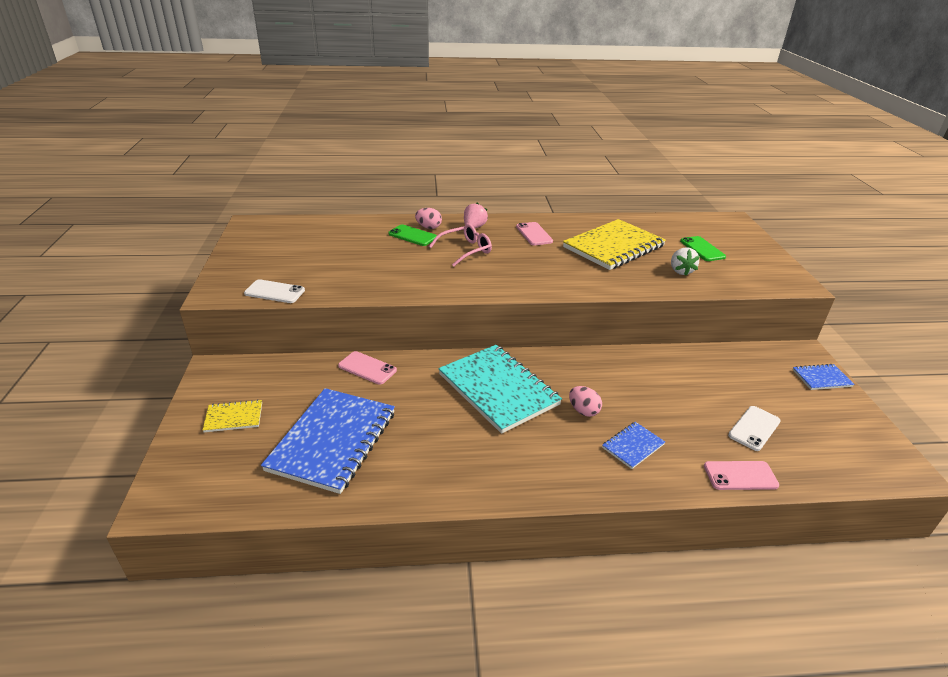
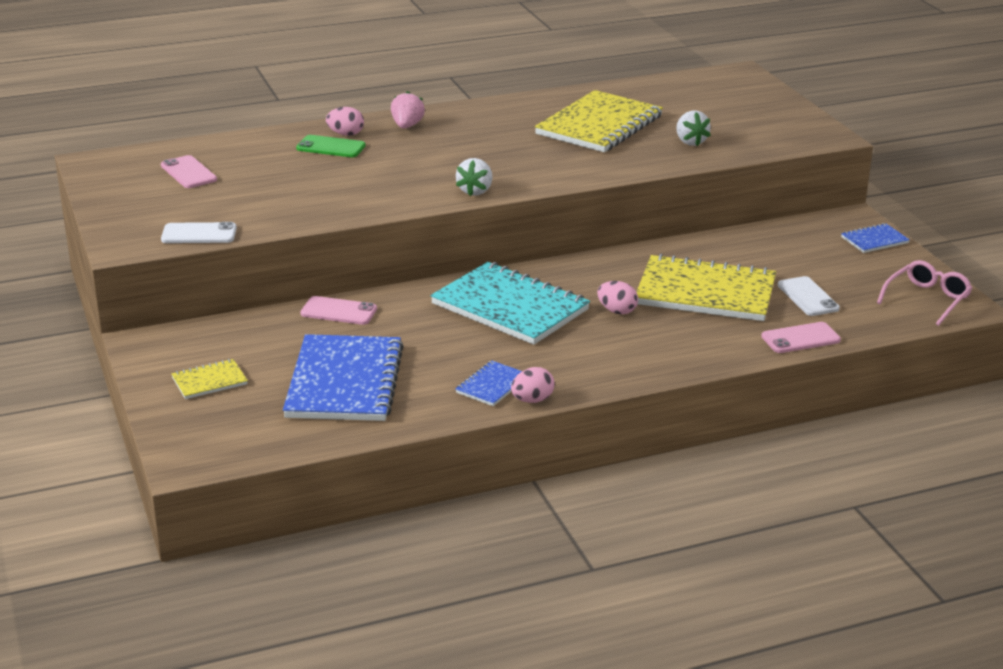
camera: 15 degrees left, 5 degrees down
pink glasses [429,224,492,266] -> pink glasses moved to [877,260,972,326]
pink phone [516,222,553,245] -> pink phone moved to [161,155,217,188]
blue notebook [602,422,665,469] -> blue notebook moved to [456,361,522,406]
green phone [680,236,726,261] -> none
white phone [728,406,781,451] -> white phone turned 45 degrees counterclockwise [778,276,840,316]
none -> white strawberry [456,158,492,196]
none -> pink egg [511,367,555,403]
none -> yellow notebook [637,254,776,321]

